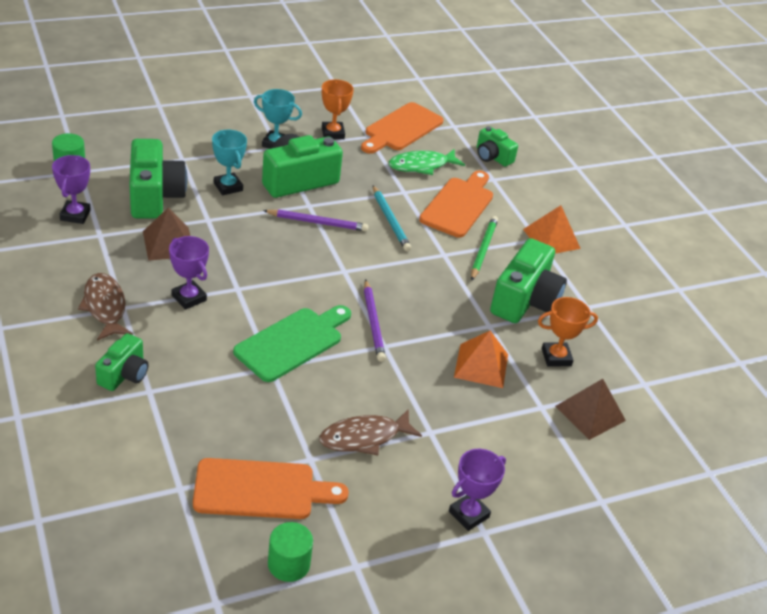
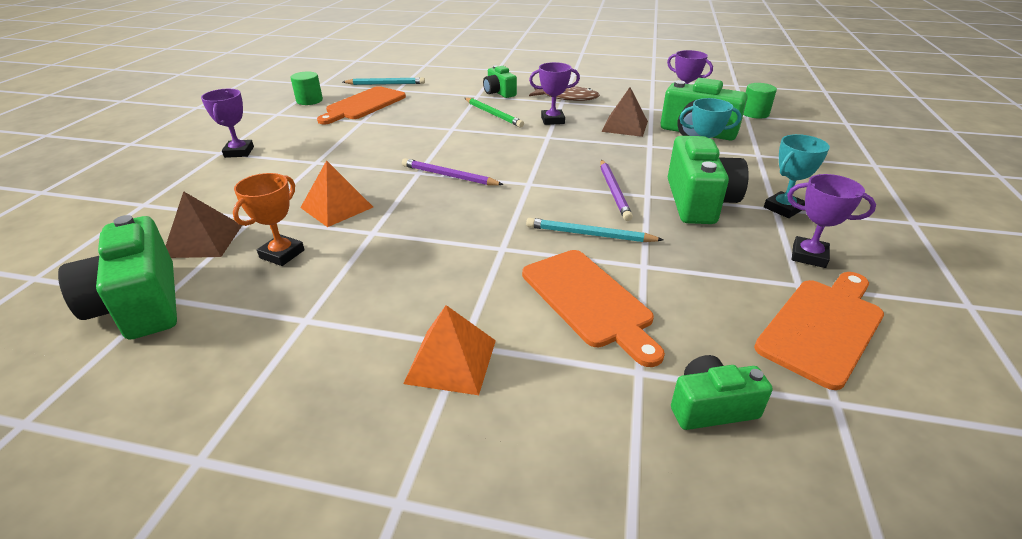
camera: 130 degrees right, 5 degrees down
green cutting board [233,305,351,382] -> none
purple pencil [263,209,369,231] -> purple pencil turned 45 degrees counterclockwise [601,160,633,221]
brown fish [319,409,422,455] -> none
orange trophy [322,79,354,139] -> purple trophy [787,174,876,268]
orange cutting board [361,102,443,154] -> orange cutting board turned 60 degrees clockwise [754,272,884,390]
green fish [389,149,465,175] -> none
green pencil [471,216,498,281] -> green pencil moved to [465,98,524,127]
green camera [490,238,567,323] -> green camera moved to [58,215,177,340]
none -> turquoise pencil [343,77,425,85]

